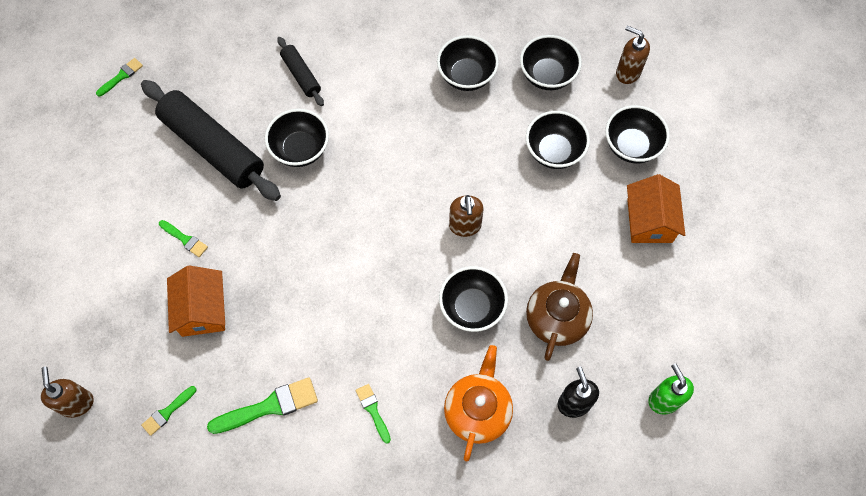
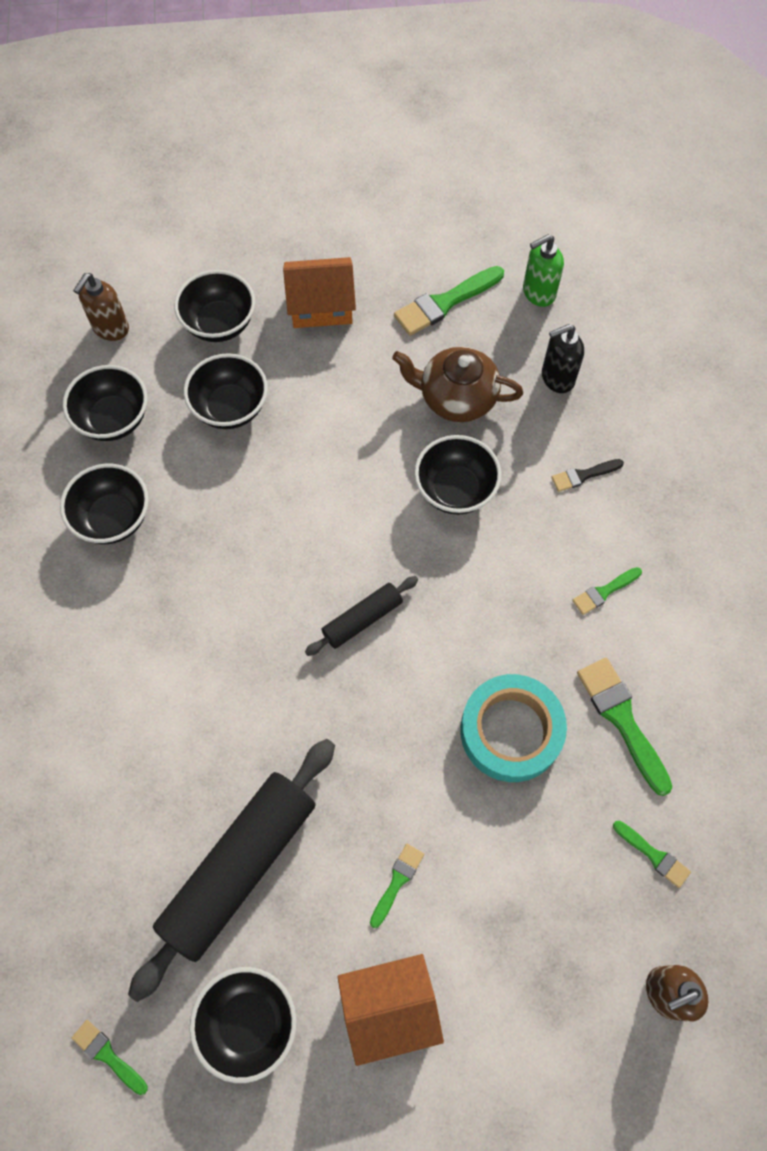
camera: 95 degrees left, 0 degrees up
orange house [167,265,225,337] -> orange house moved to [338,954,444,1066]
black bowl [265,109,329,167] -> black bowl moved to [190,967,296,1083]
black rolling pin [277,37,324,106] -> black rolling pin moved to [305,576,418,656]
orange teapot [444,345,513,461] -> black brush [551,459,624,492]
brown soap dispenser [449,195,484,237] -> none
none -> green brush [394,266,504,336]
none -> turquoise tape [460,674,567,782]

